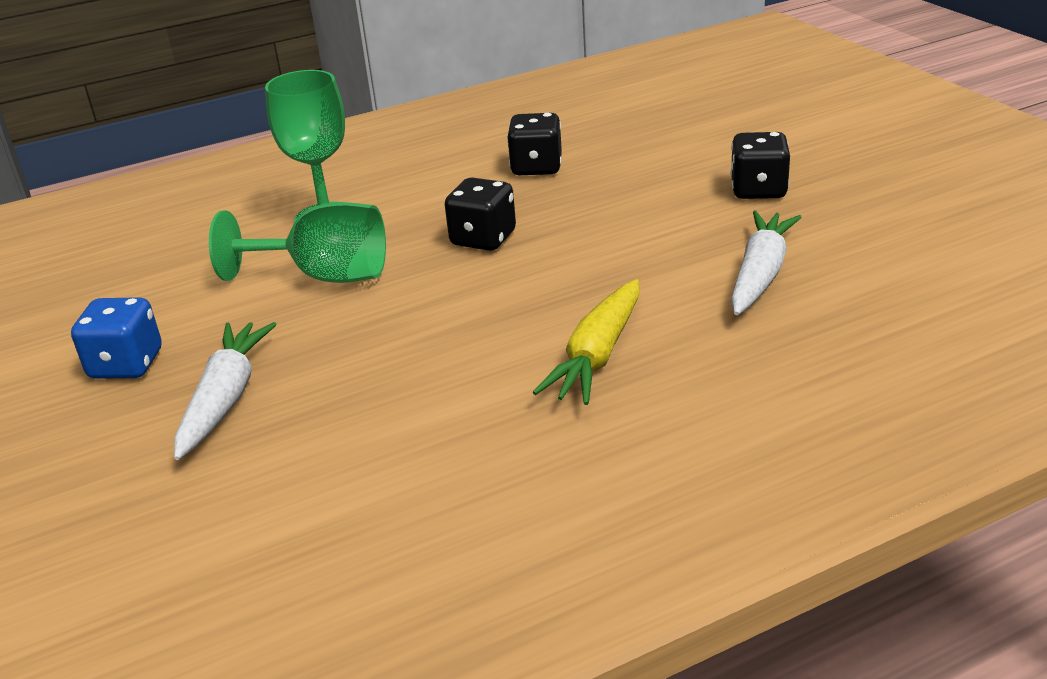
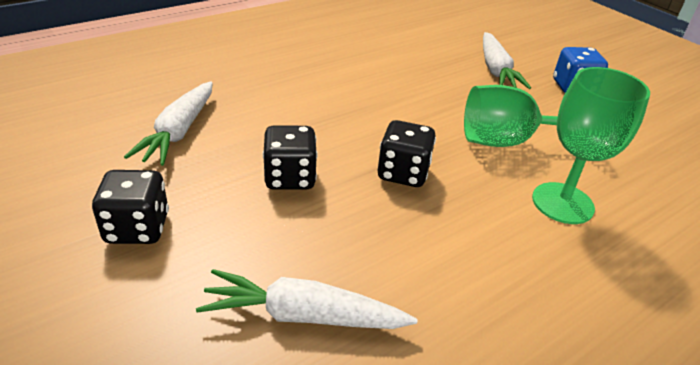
camera: 165 degrees right, 5 degrees up
black dice [507,113,562,175] -> black dice moved to [263,125,318,190]
yellow carrot [533,279,640,405] -> none
none -> white carrot [196,269,417,329]

